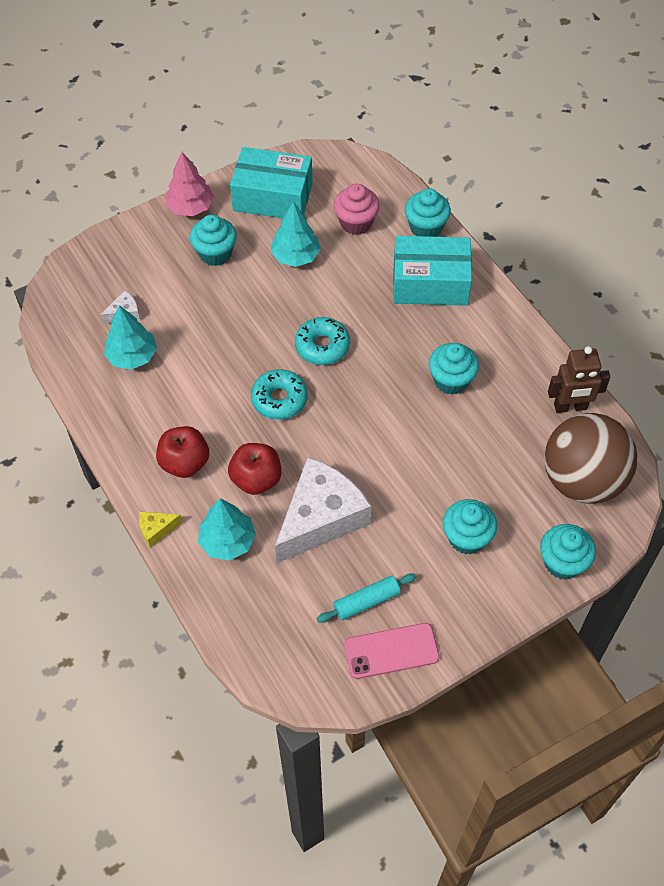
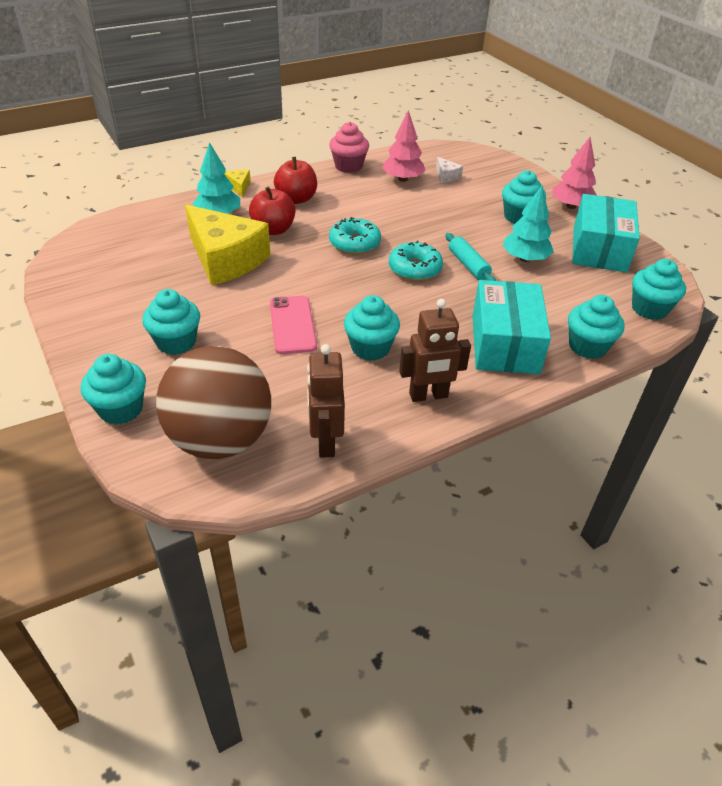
camera: 90 degrees right, 15 degrees down
turquoise tree [104,305,157,370] -> pink tree [382,110,426,182]
white cheese [275,457,371,563] -> yellow cheese [185,205,270,285]
turquoise rolling pin [317,573,416,623] -> turquoise rolling pin moved to [445,233,496,281]
pink cupcake [334,184,380,235] -> pink cupcake moved to [329,122,369,173]
pink phone [344,623,440,679] -> pink phone moved to [270,296,317,354]
none -> brown robot [399,299,471,402]
none -> turquoise cupcake [632,259,686,320]

